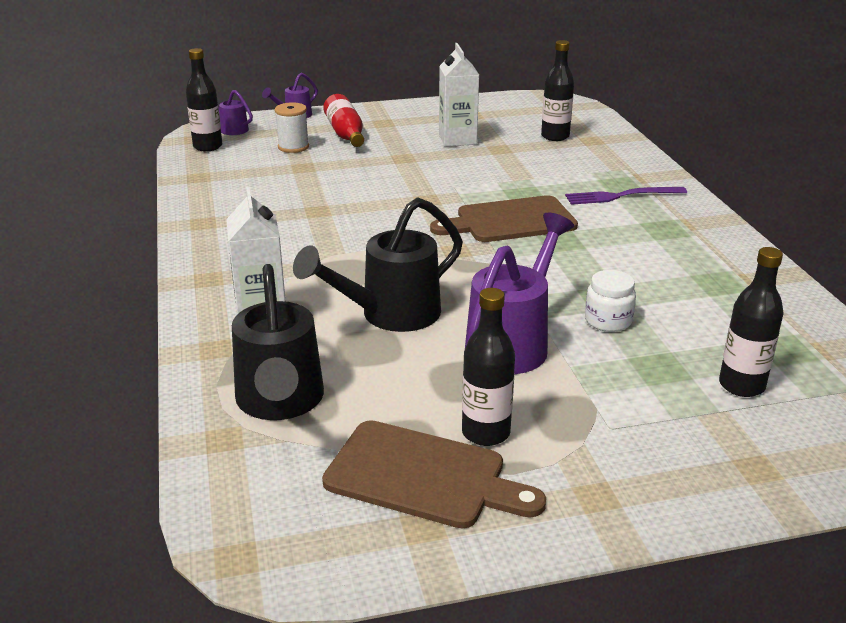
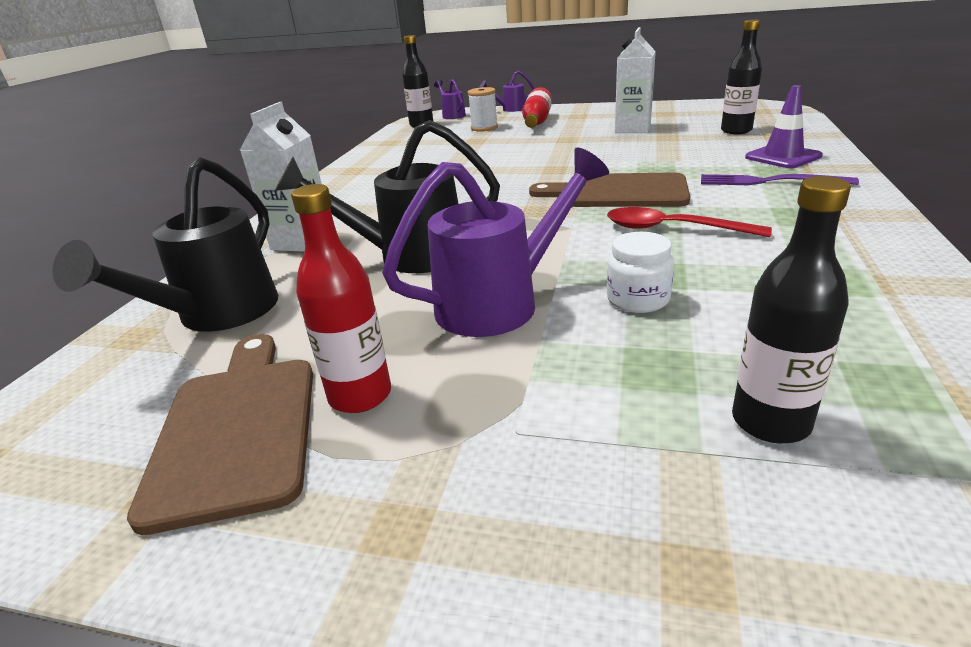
camera: 30 degrees right, 0 degrees up
brown cutting board [322,420,546,528] -> brown cutting board turned 150 degrees counterclockwise [127,334,313,535]
black bottle [462,288,515,446] -> red bottle [291,184,391,413]
none -> red spoon [607,207,772,237]
none -> purple traffic cone [745,85,823,168]

